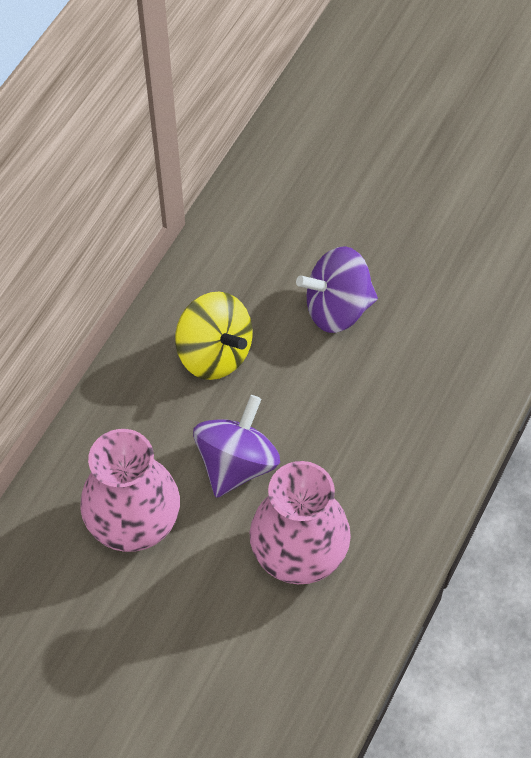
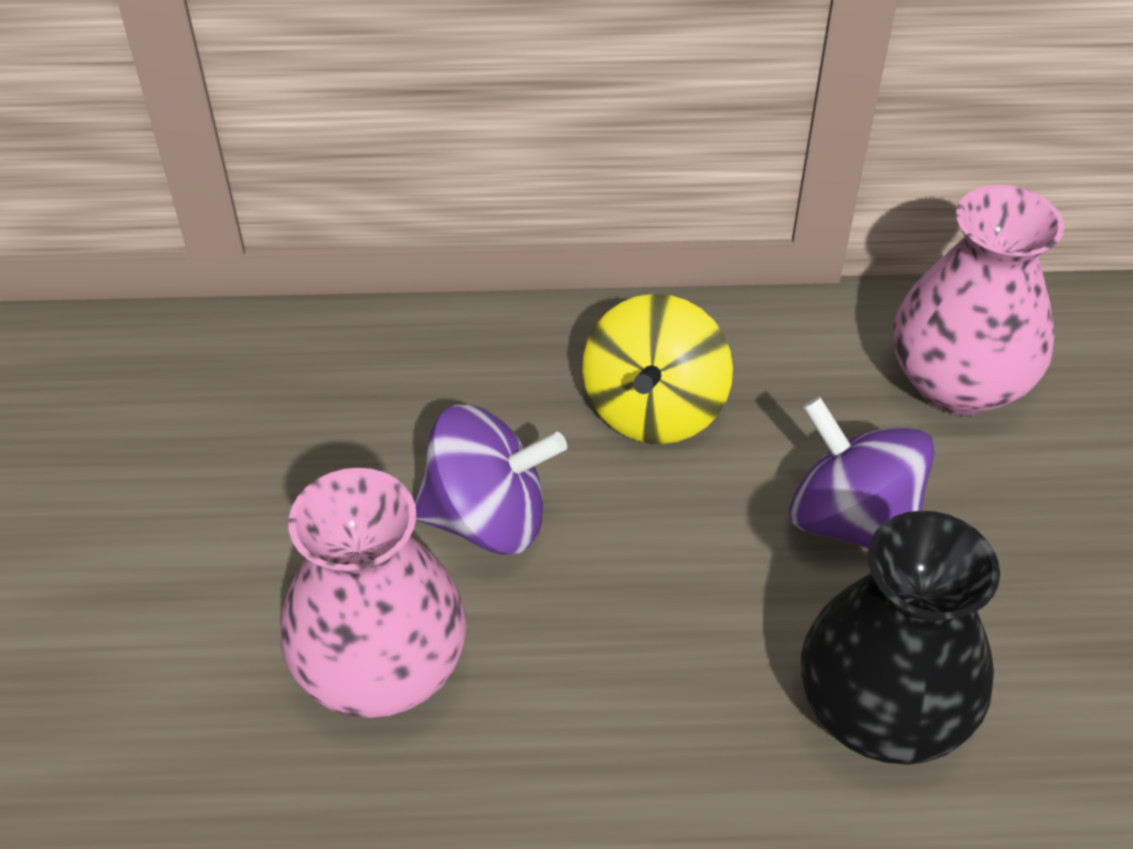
camera: 60 degrees right, 10 degrees down
pink vase [80,429,180,552] -> pink vase moved to [894,185,1064,416]
none -> black vase [801,511,1000,765]

